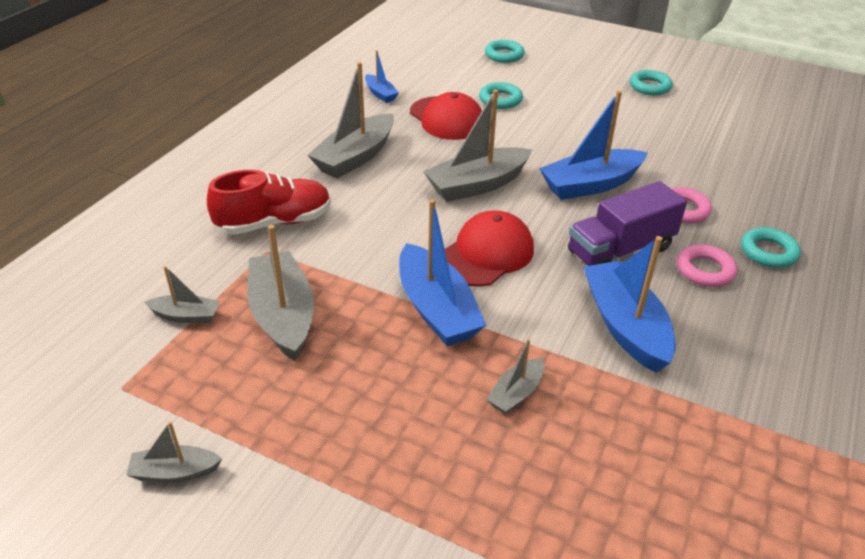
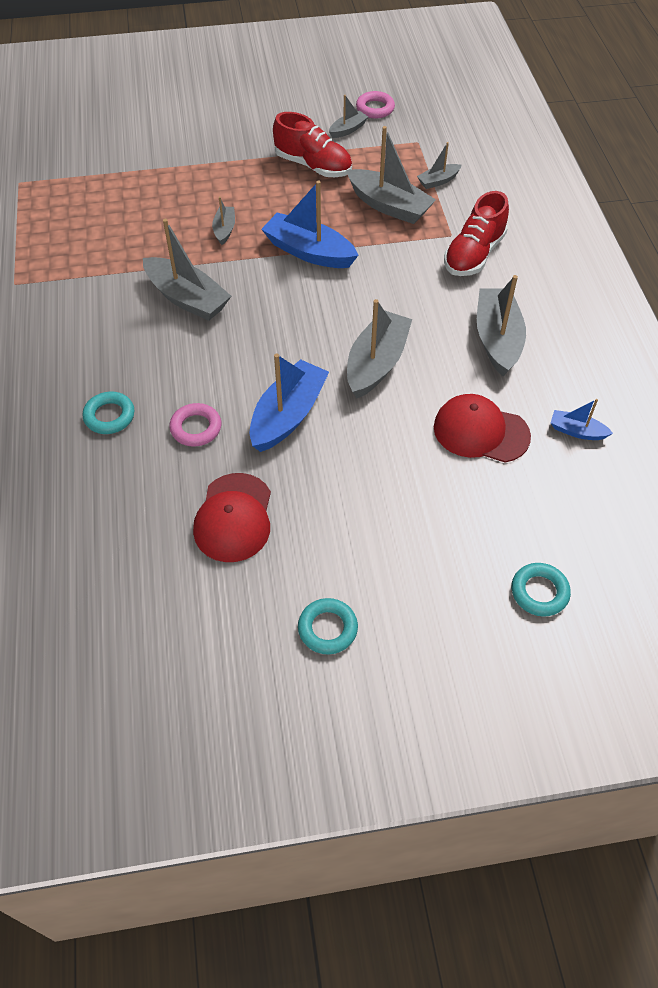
camera: 145 degrees right, 15 degrees up
red cap [445,210,534,287] -> red cap moved to [193,473,271,562]
turquoise ring [479,82,523,109] -> none
purple truck [568,181,687,266] -> none
blue boat [584,236,676,373] -> grey boat [143,219,231,321]
pink ring [677,245,737,287] -> pink ring moved to [356,91,395,118]
none -> red shoe [273,112,352,177]

